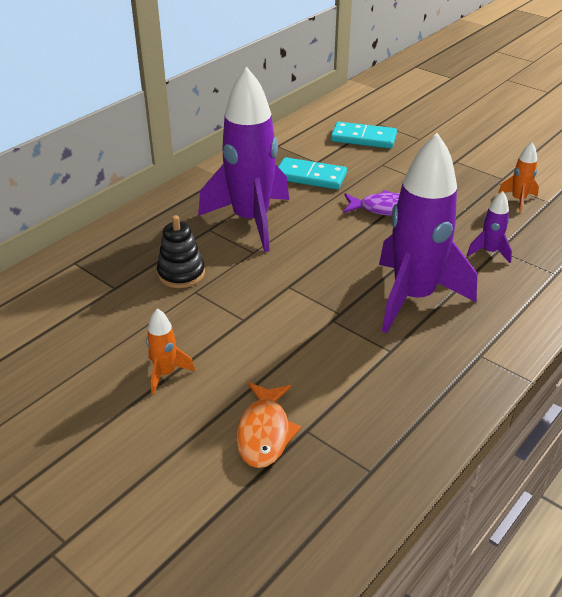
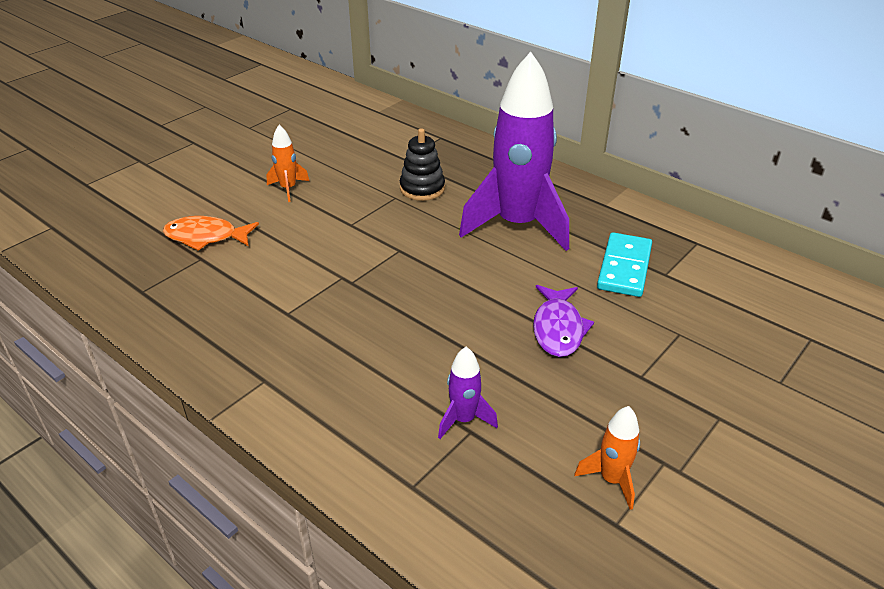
camera: 90 degrees right, 0 degrees up
turquoise domino [331,122,397,149] -> none
purple rocket [379,133,477,333] -> none

